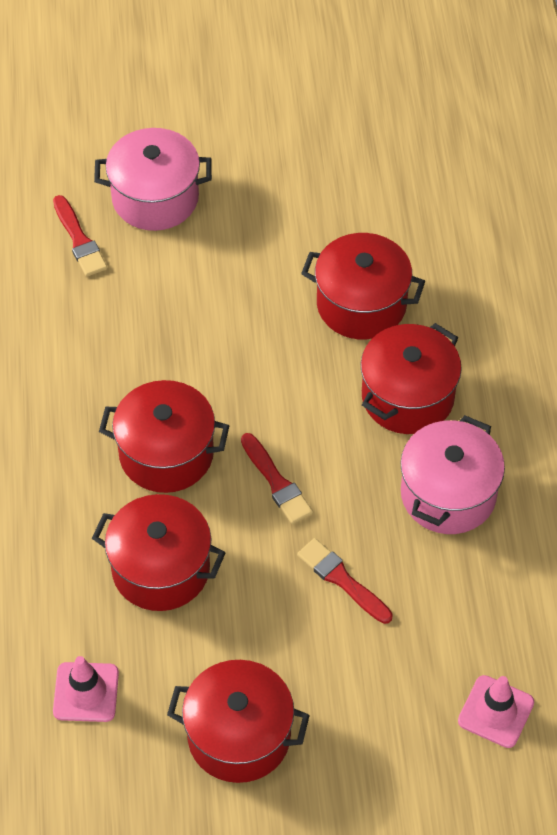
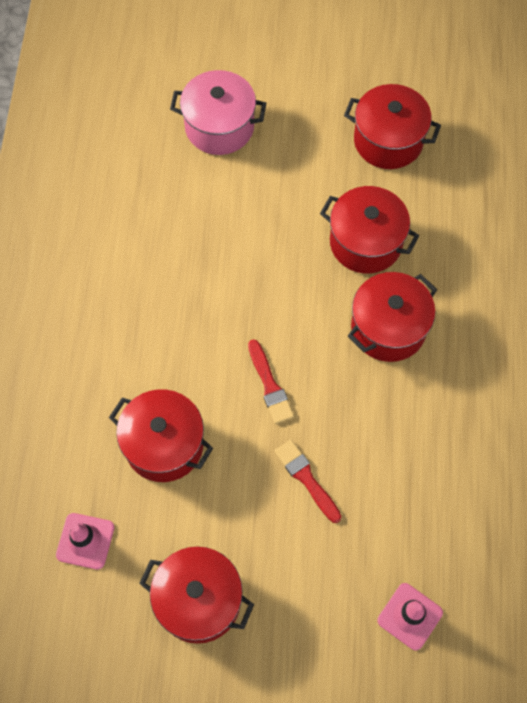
camera: 10 degrees right, 10 degrees up
red brush [53,195,107,276] -> none
red pot [99,380,229,493] -> red pot moved to [344,84,441,169]
pink pot [400,415,505,534] -> none

